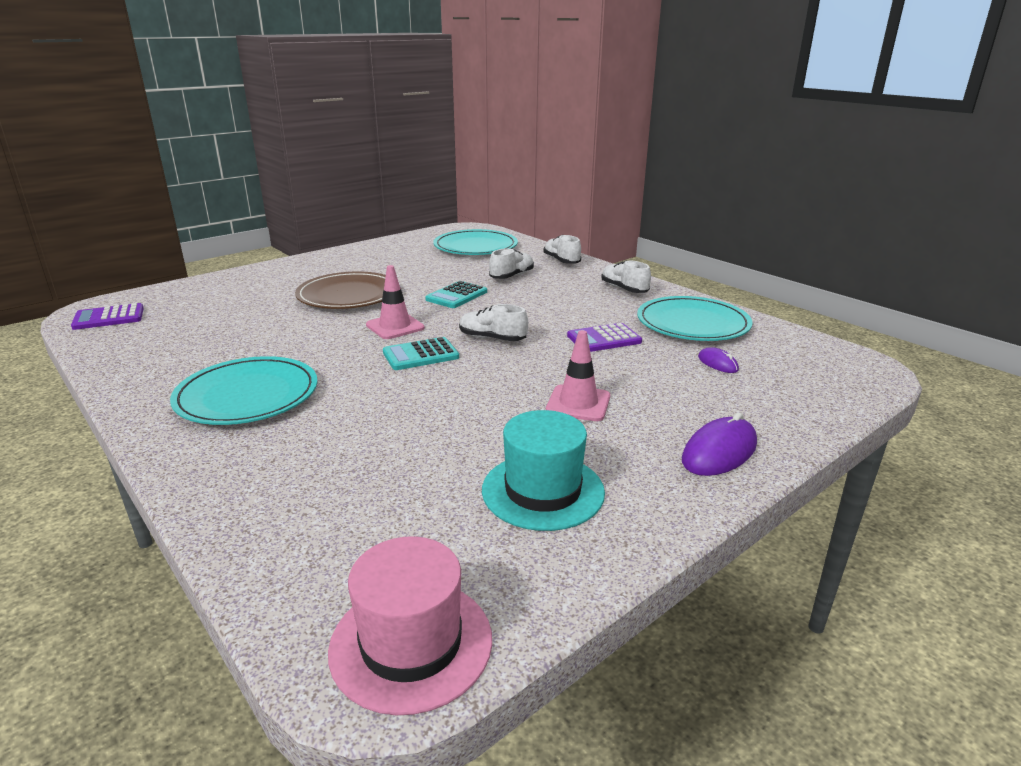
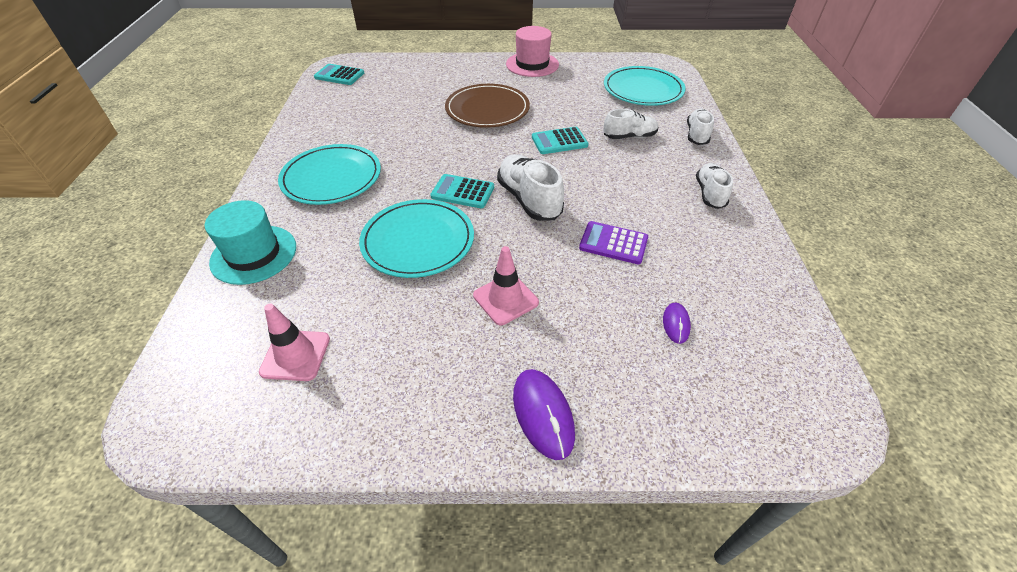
camera: 40 degrees right, 20 degrees up
purple calculator [71,303,144,330] -> turquoise calculator [314,64,364,85]
pink hat [328,536,492,715] -> pink hat moved to [506,26,559,77]
pink traffic cone [366,265,425,339] -> pink traffic cone moved to [259,304,330,381]
white shoe [459,304,528,341] -> white shoe [497,154,564,221], size x1.51
turquoise hat [482,410,605,531] -> turquoise hat moved to [205,200,296,285]
turquoise plate [637,296,753,341] -> turquoise plate moved to [359,199,474,278]
purple mouse [682,412,757,476] -> purple mouse turned 75 degrees clockwise [513,369,575,460]

